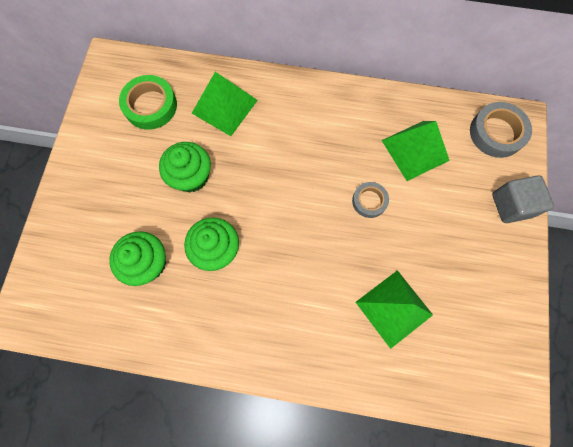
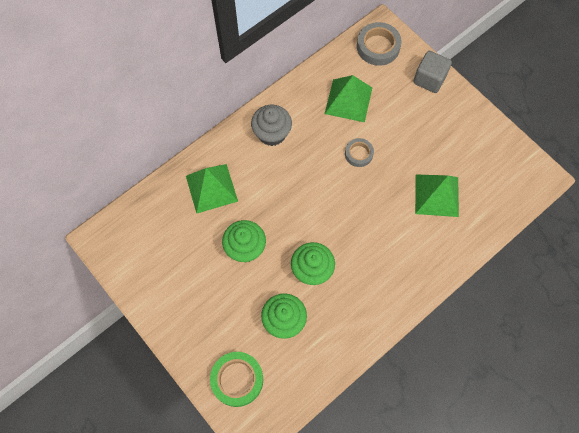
camera: 50 degrees left, 5 degrees down
green tape [119,75,177,130] -> green tape moved to [210,352,263,407]
none -> grey cupcake [251,105,292,146]

